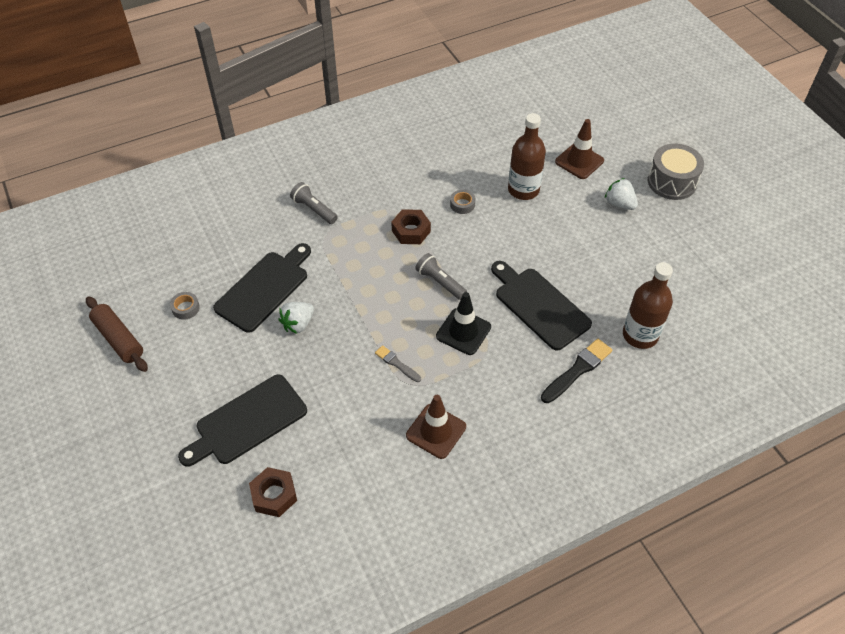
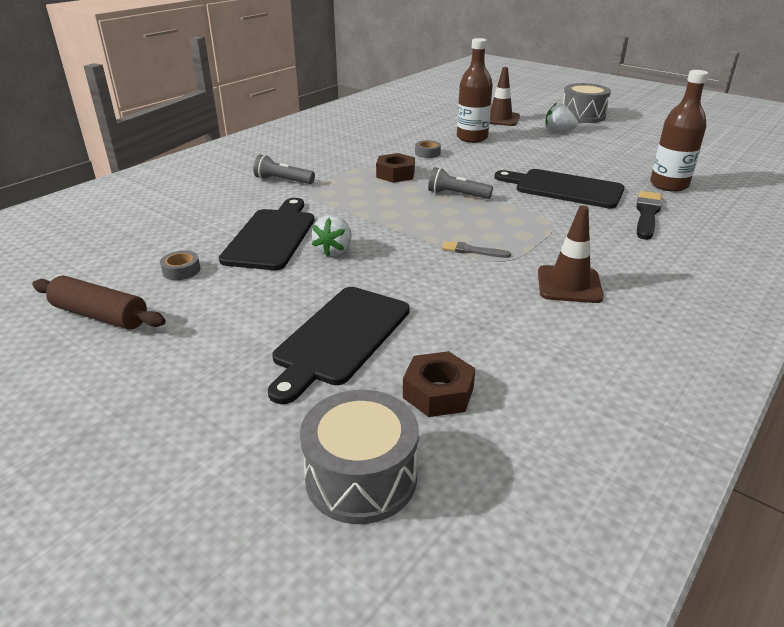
camera: 25 degrees left, 20 degrees down
black traffic cone [436,292,491,355] -> none
none -> grey drum [300,390,419,524]

